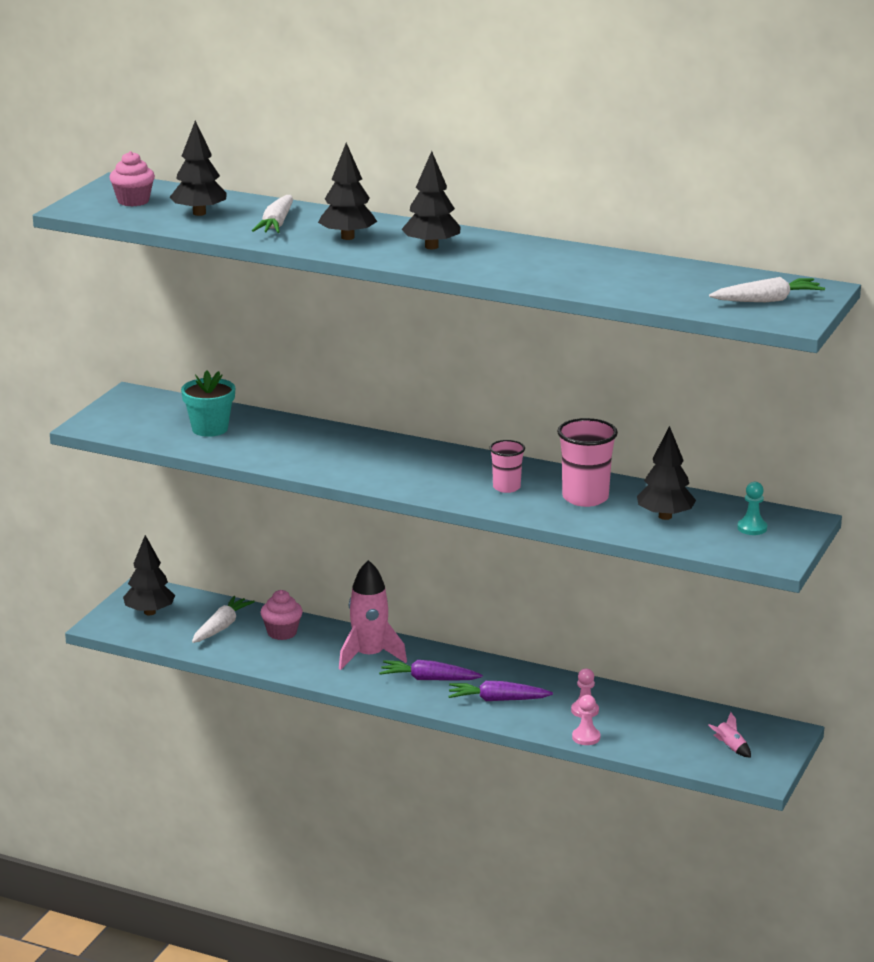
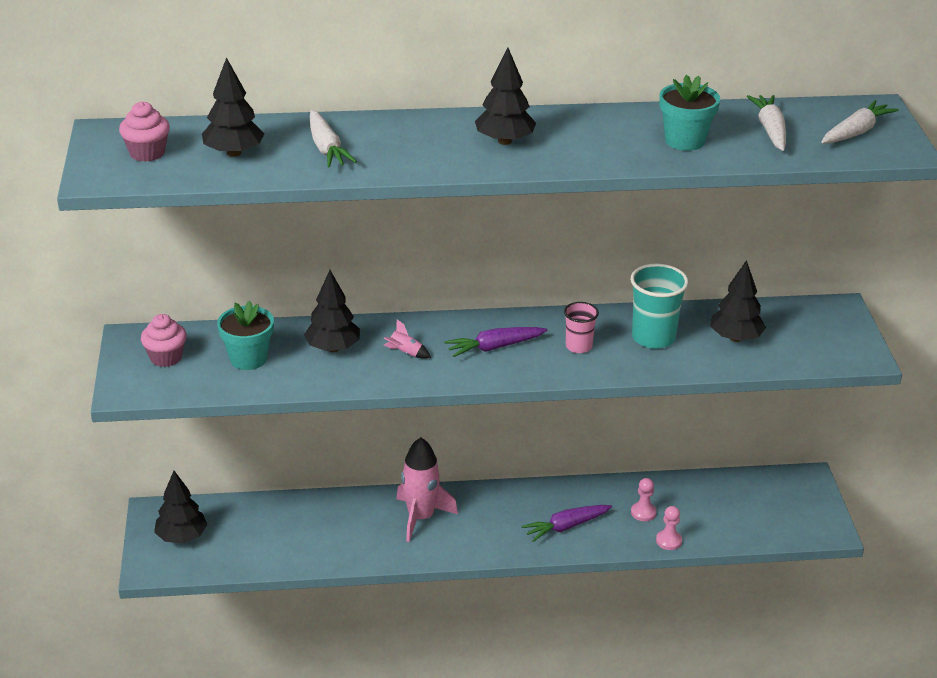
camera: 30 degrees left, 10 degrees up
white carrot [192,596,255,643] -> white carrot moved to [747,95,786,151]
pink cupcake [261,590,303,640] -> pink cupcake moved to [141,314,187,367]
black tree [318,143,377,240] -> black tree moved to [304,270,360,352]
purple carrot [379,660,483,681] -> purple carrot moved to [445,327,547,357]
pink cup [557,418,618,507] -> turquoise cup [631,263,688,349]
pink rocket [708,712,751,757] -> pink rocket moved to [384,319,431,359]
turquoise pawn [737,482,767,535] -> none
none -> turquoise flower pot [659,75,720,151]

